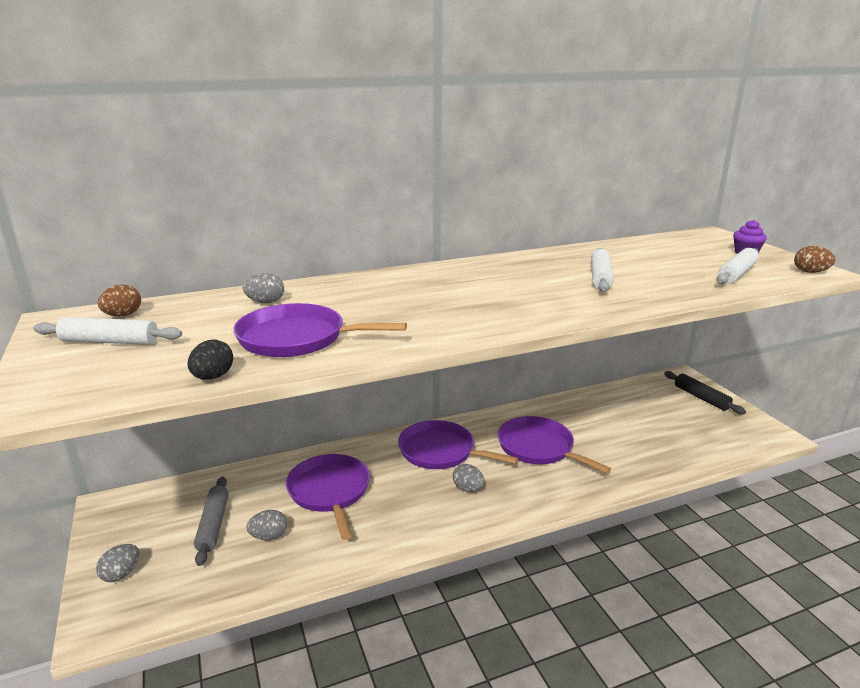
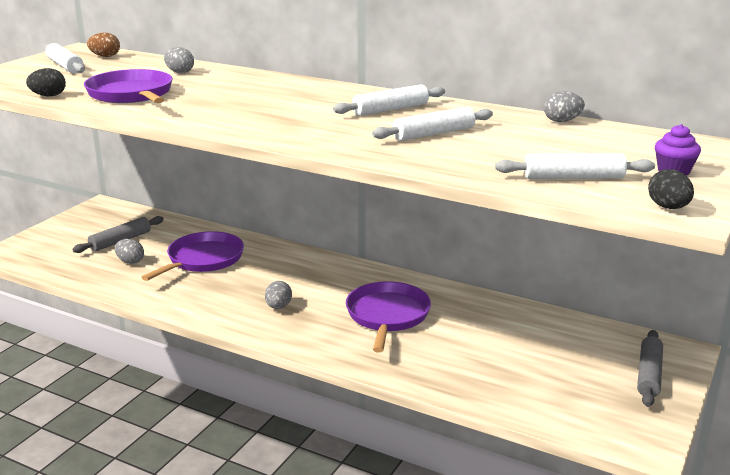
camera: 50 degrees right, 0 degrees up
grey egg [96,544,139,582] -> grey egg moved to [544,91,585,122]
purple pan [398,420,518,469] -> none
black rolling pin [664,371,746,414] -> grey rolling pin [637,330,663,407]
brown egg [794,246,836,273] -> black egg [648,169,694,209]
none -> white rolling pin [333,84,445,116]

